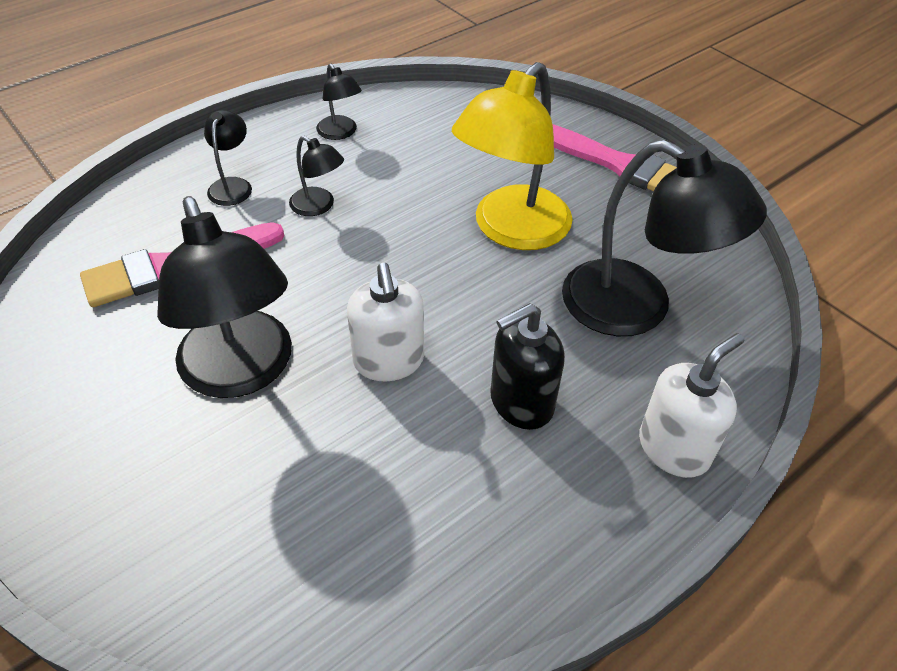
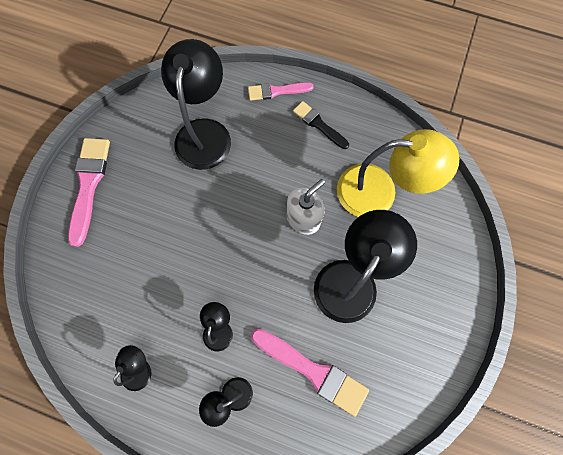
camera: 120 degrees left, 25 degrees up
yellow lamp [452,62,573,250] -> yellow lamp moved to [337,129,460,217]
black soap dispenser [490,303,565,430] -> none
white soap dispenser [639,333,745,478] -> pink brush [248,82,314,101]
none -> black brush [293,101,349,149]

